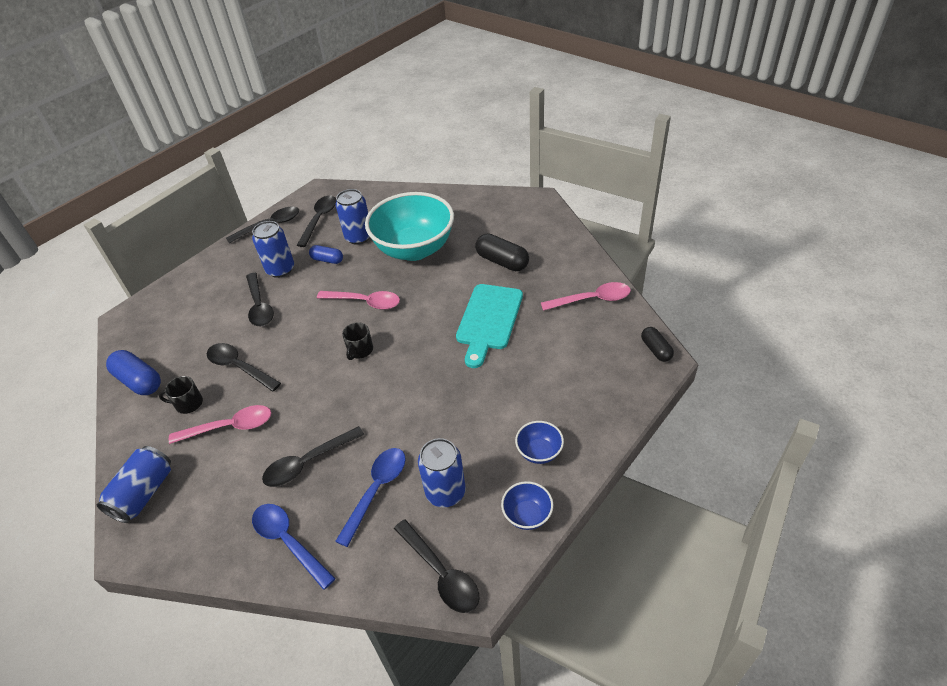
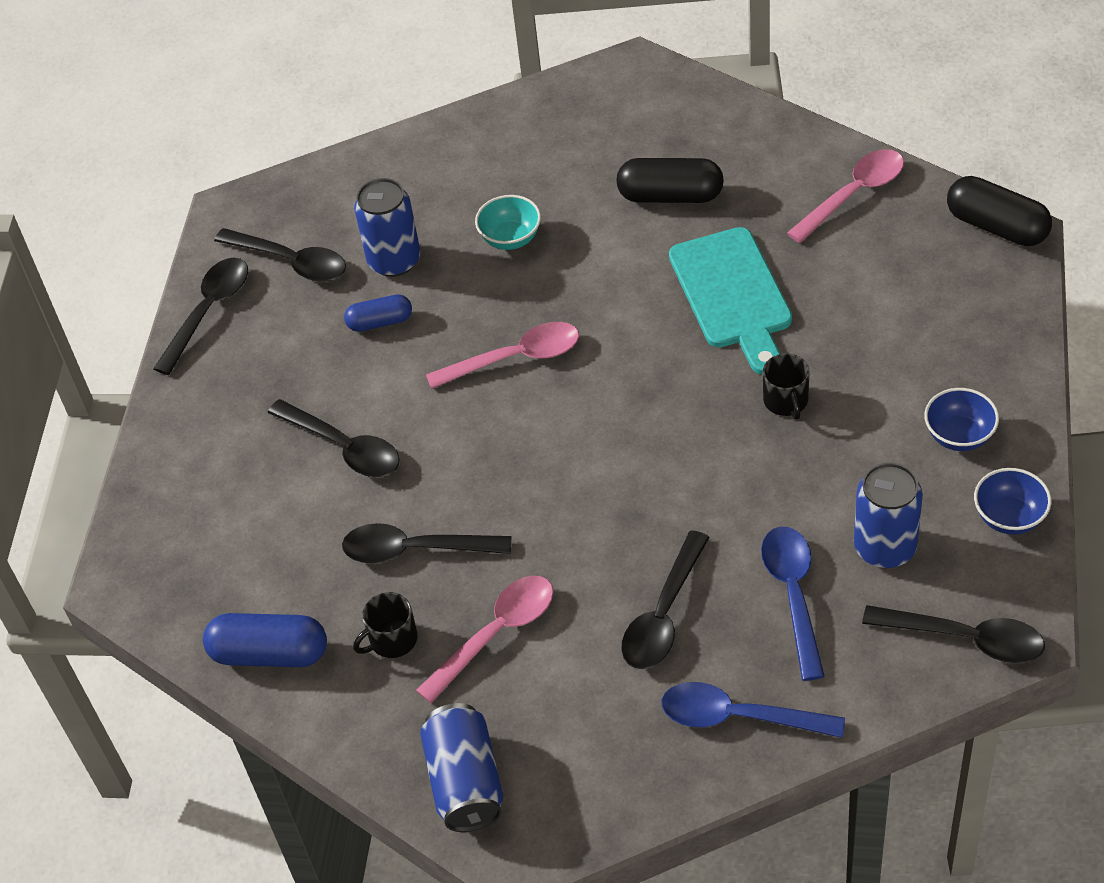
camera: 30 degrees left, 5 degrees up
blue can [252,221,294,278] -> none
black spoon [297,196,337,247] -> black spoon turned 135 degrees clockwise [214,228,346,282]
black mug [342,322,373,360] -> black mug moved to [763,354,810,419]
turquoise bowl [365,192,454,261] -> turquoise bowl [475,195,541,250], size x0.41
black capsule [641,327,674,362] -> black capsule [947,176,1052,246], size x1.61

